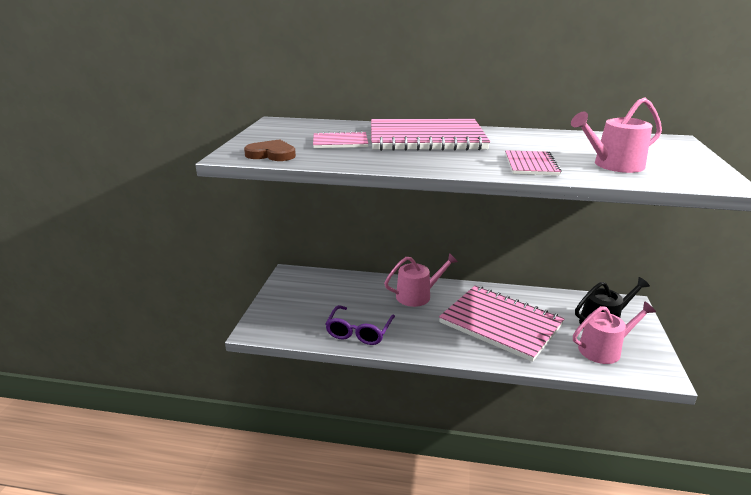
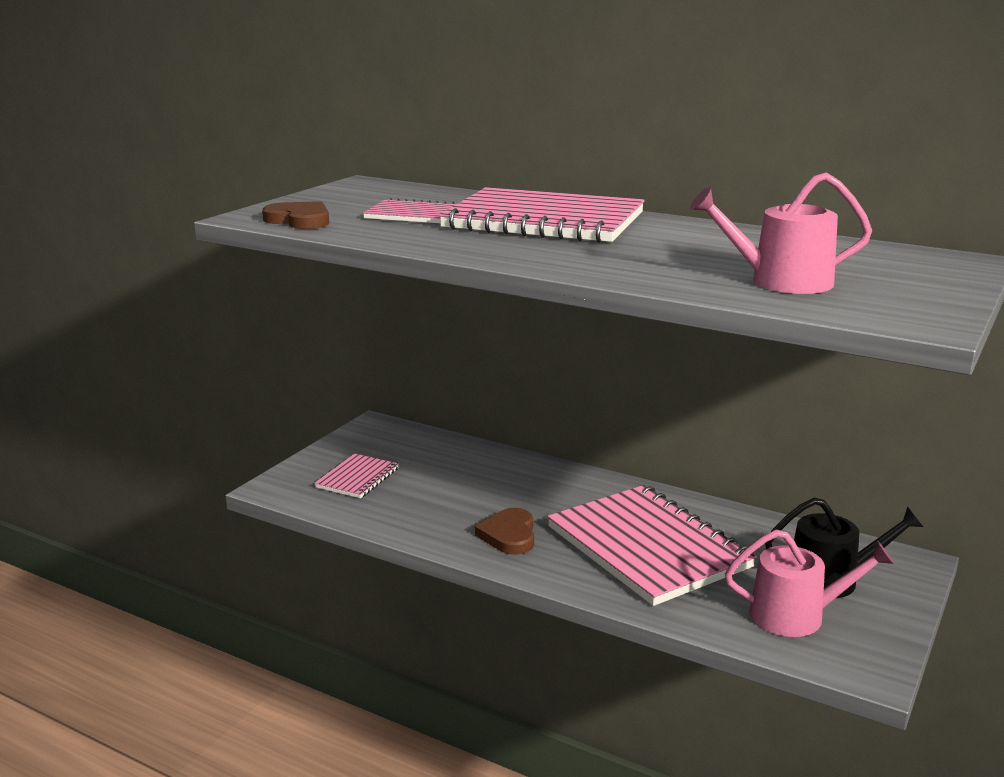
camera: 20 degrees right, 5 degrees down
purple glasses [325,305,395,345] -> none
pink watering can [384,253,458,307] -> none
pink notebook [505,150,562,175] -> pink notebook moved to [314,453,399,498]
none -> brown heart [475,508,534,555]

